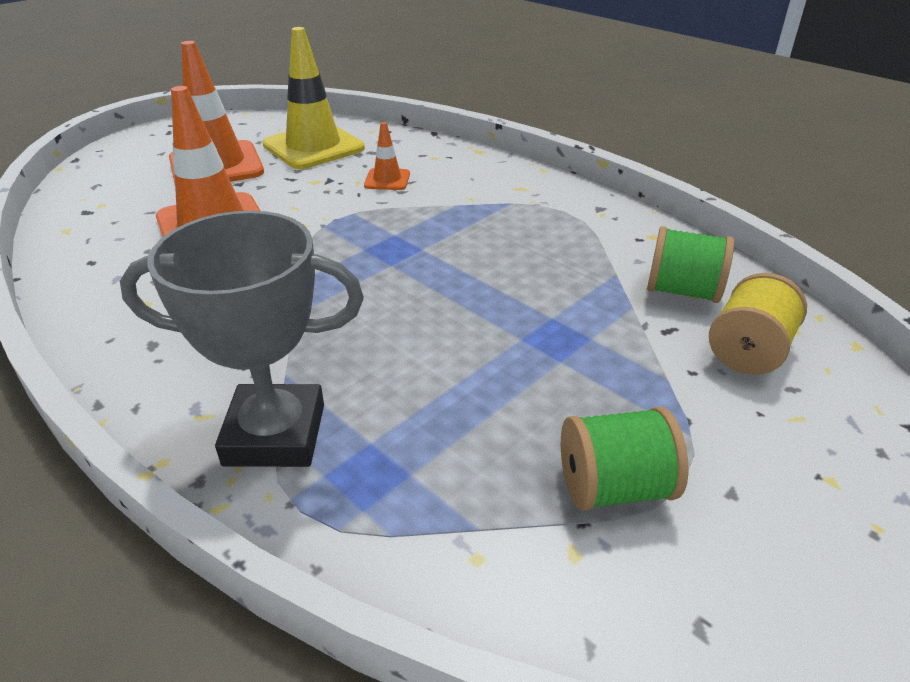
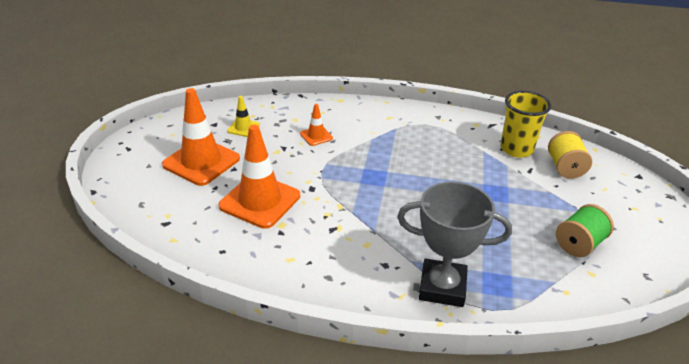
camera: 35 degrees left, 0 degrees up
grey trophy [120,211,364,467] -> grey trophy turned 45 degrees clockwise [397,181,512,307]
yellow traffic cone [263,27,365,169] -> yellow traffic cone [227,96,260,137], size x0.48
green spool [647,226,734,303] -> yellow cup [500,91,551,158]

